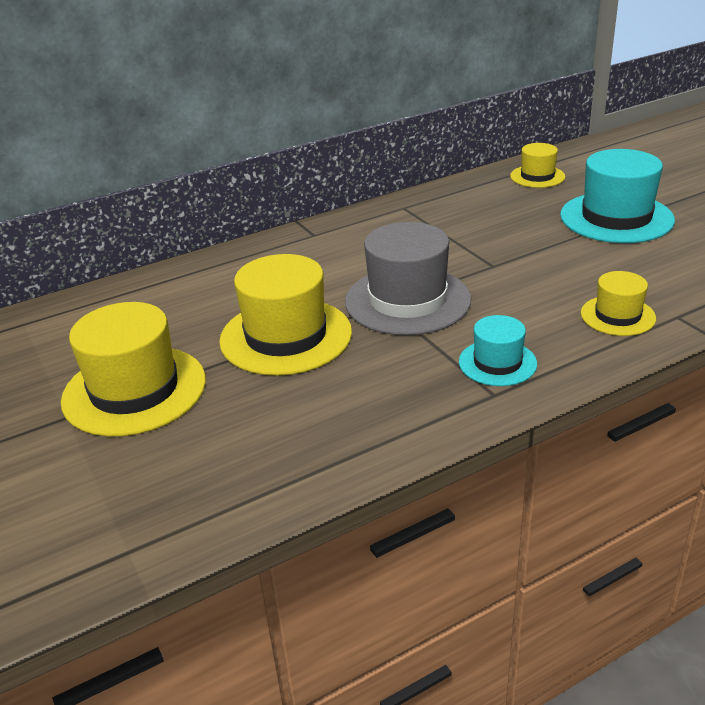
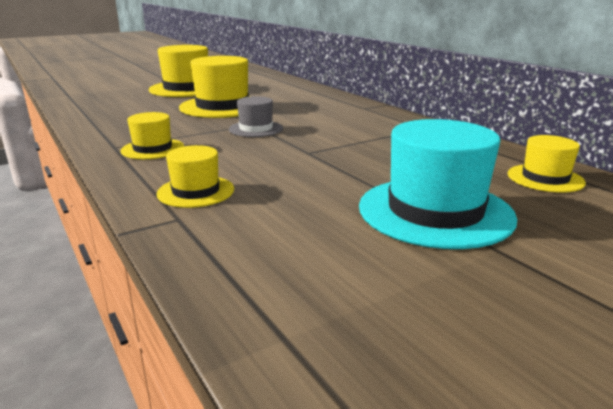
camera: 85 degrees right, 10 degrees down
grey hat [345,222,471,335] -> grey hat [229,96,283,137], size x0.55
turquoise hat [459,315,537,386] -> yellow hat [120,112,184,159]

